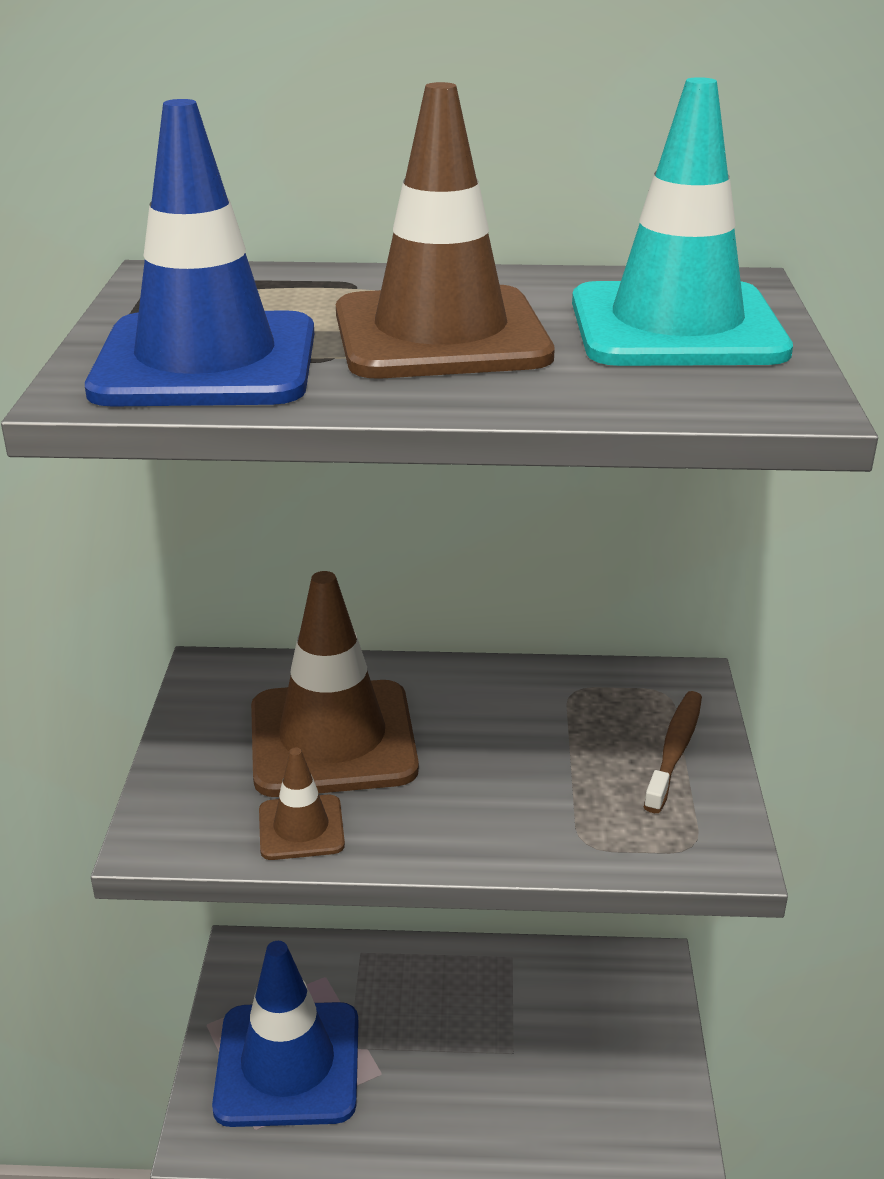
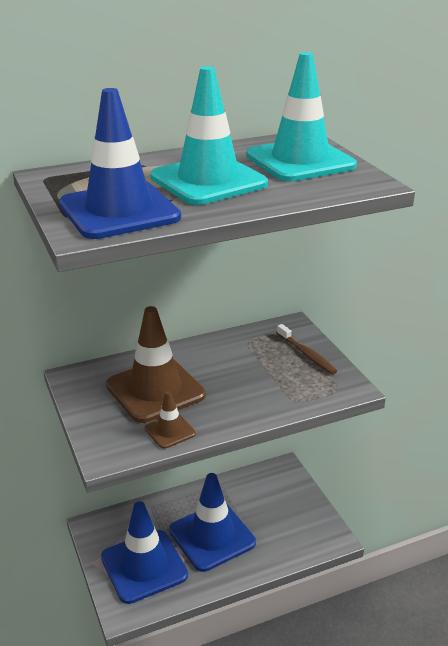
camera: 25 degrees left, 0 degrees up
brown traffic cone [336,82,555,378] -> turquoise traffic cone [150,66,268,205]
brown toothbrush [644,691,702,813] -> brown toothbrush turned 150 degrees clockwise [277,324,337,375]
none -> blue traffic cone [169,473,256,572]

